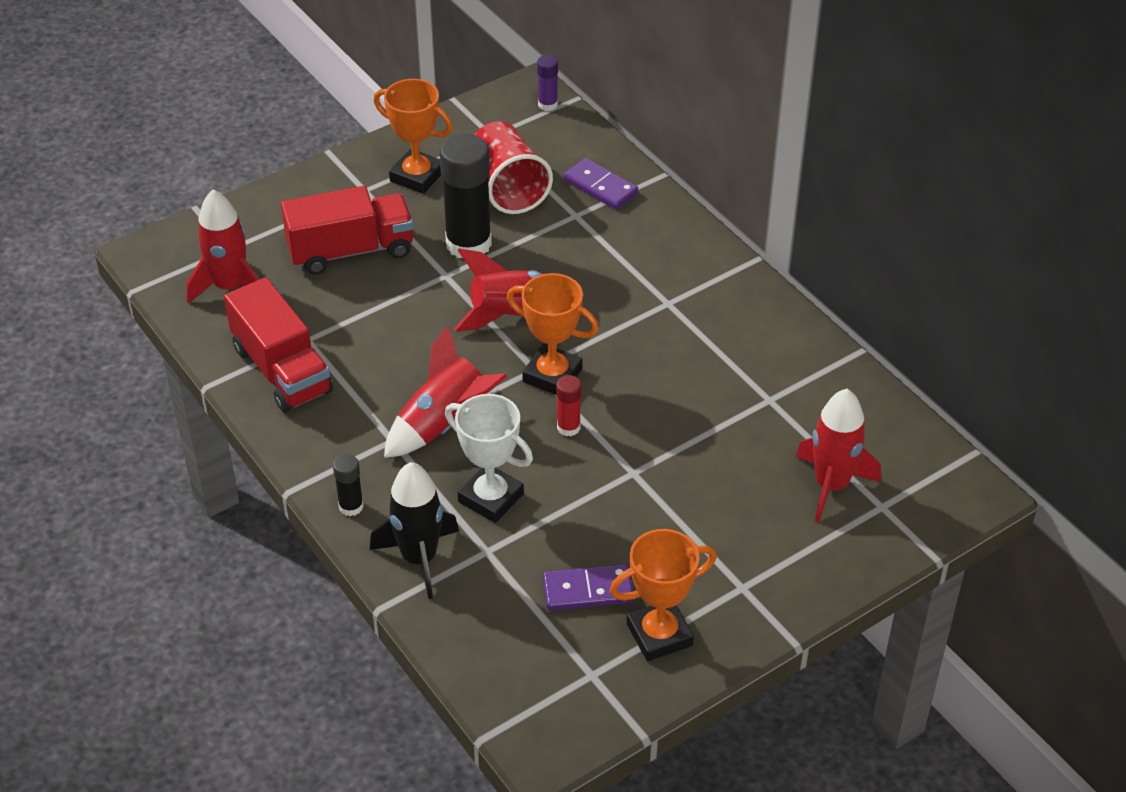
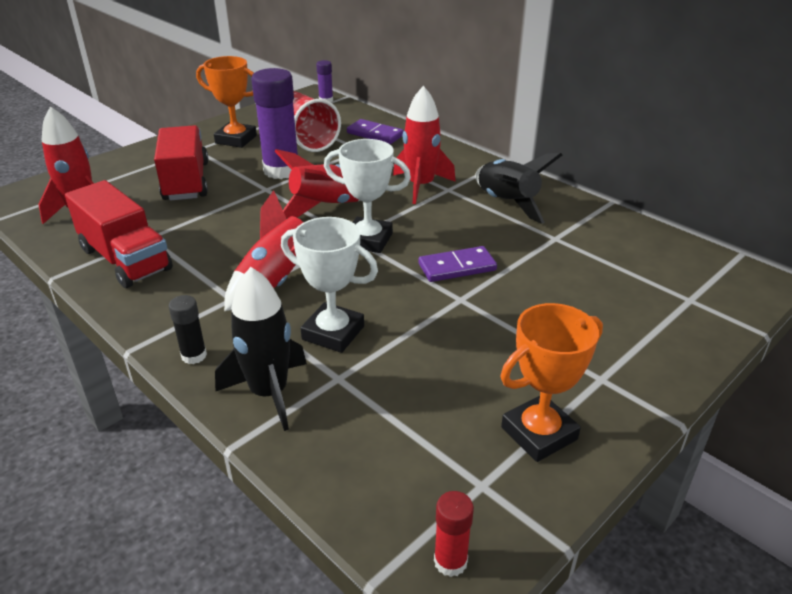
camera: 10 degrees left, 10 degrees down
red truck [281,186,414,275] -> red truck turned 75 degrees counterclockwise [154,125,209,201]
black glue stick [440,134,492,258] -> purple glue stick [251,68,298,179]
orange trophy [507,273,599,395] -> white trophy [324,139,411,253]
purple domino [543,564,634,611] -> purple domino moved to [418,246,497,282]
red glue stick [556,375,581,436] -> red glue stick moved to [434,491,474,577]
red rocket [796,389,881,522] -> red rocket moved to [393,86,456,204]
none -> black rocket [475,153,562,224]

